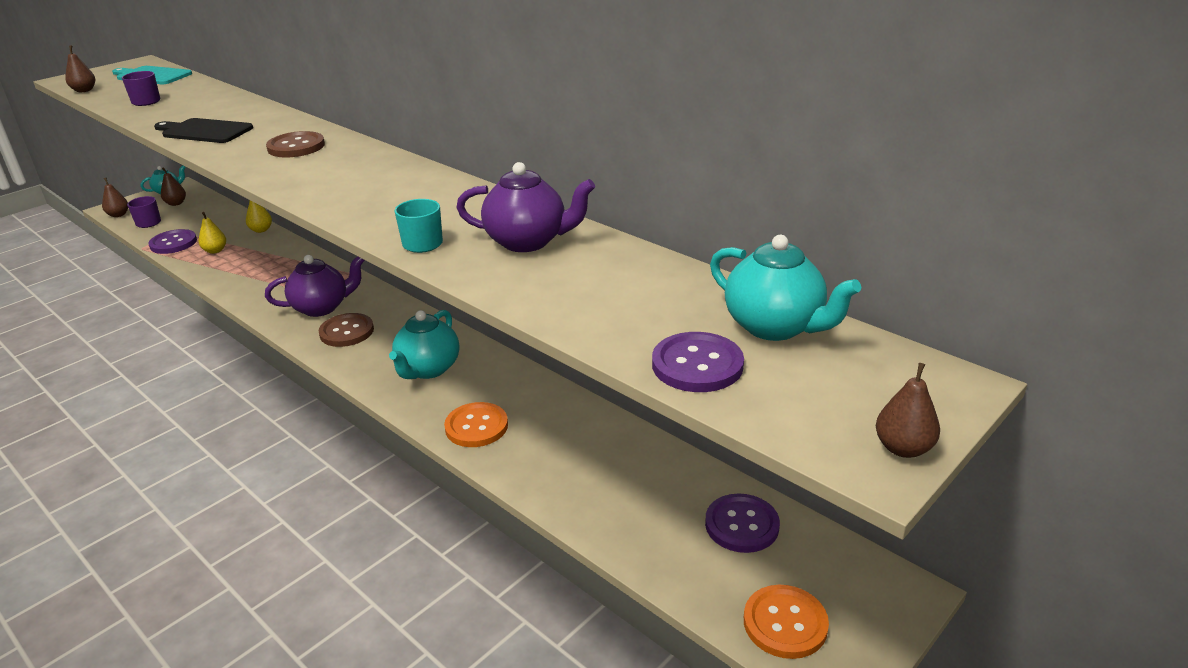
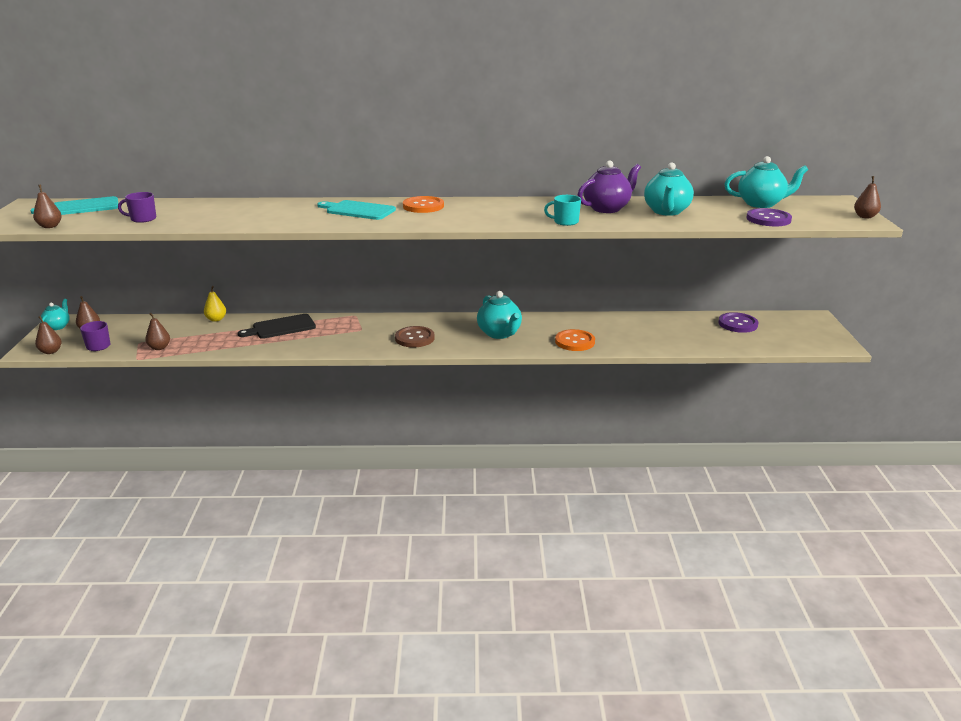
camera: 45 degrees left, 5 degrees down
purple button [149,229,197,254] -> brown pear [145,313,170,350]
black cutting board [154,118,253,143] -> black cutting board moved to [238,314,316,339]
yellow pear [199,212,226,254] -> none
purple teapot [265,255,365,317] -> none
brown button [266,131,325,157] -> turquoise cutting board [317,200,396,220]
orange button [744,585,829,659] -> orange button moved to [403,196,444,213]
none -> turquoise teapot [644,162,694,216]

